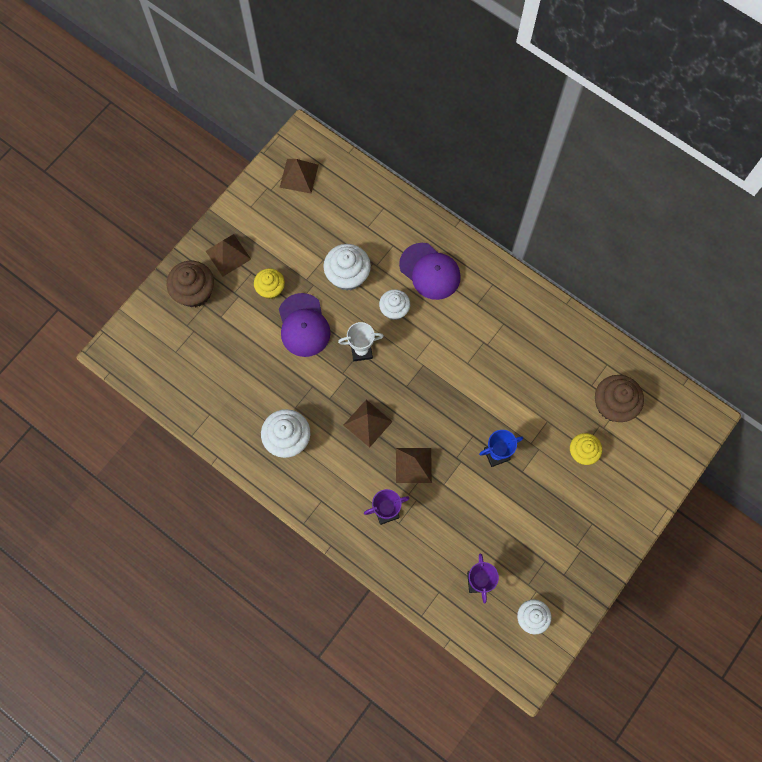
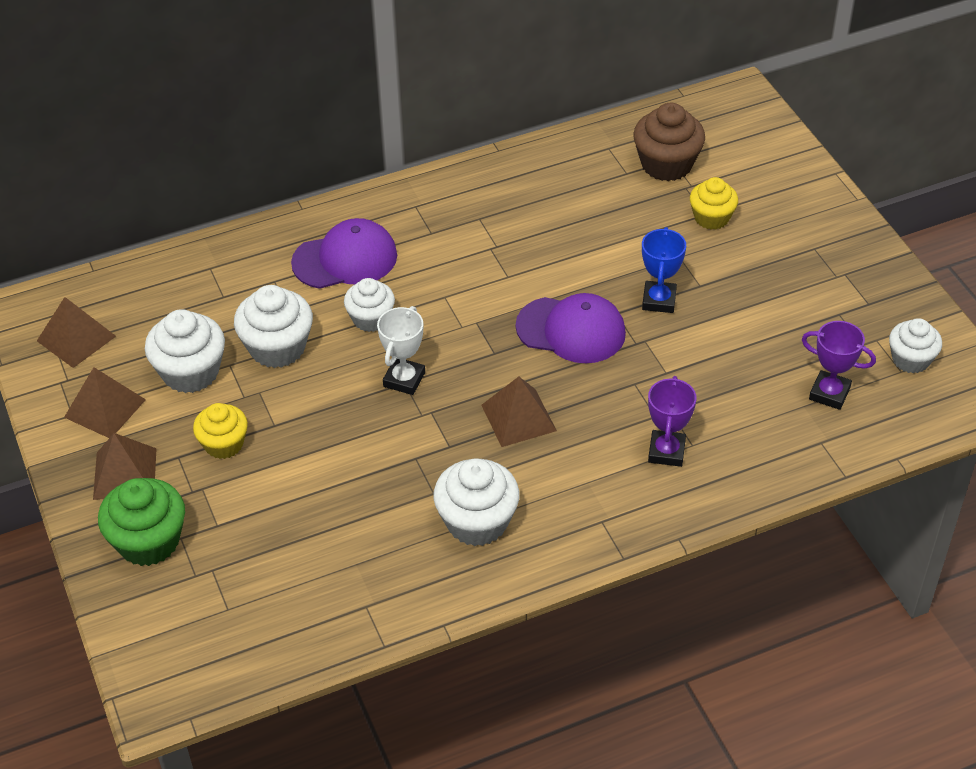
camera: 60 degrees left, 25 degrees down
brown cupcake [167,261,214,307] -> green cupcake [98,478,185,566]
purple cap [279,293,331,357] -> purple cap moved to [515,293,626,363]
brown pyramid [396,448,432,483] -> brown pyramid moved to [64,367,146,438]
none -> white cupcake [145,309,225,393]

